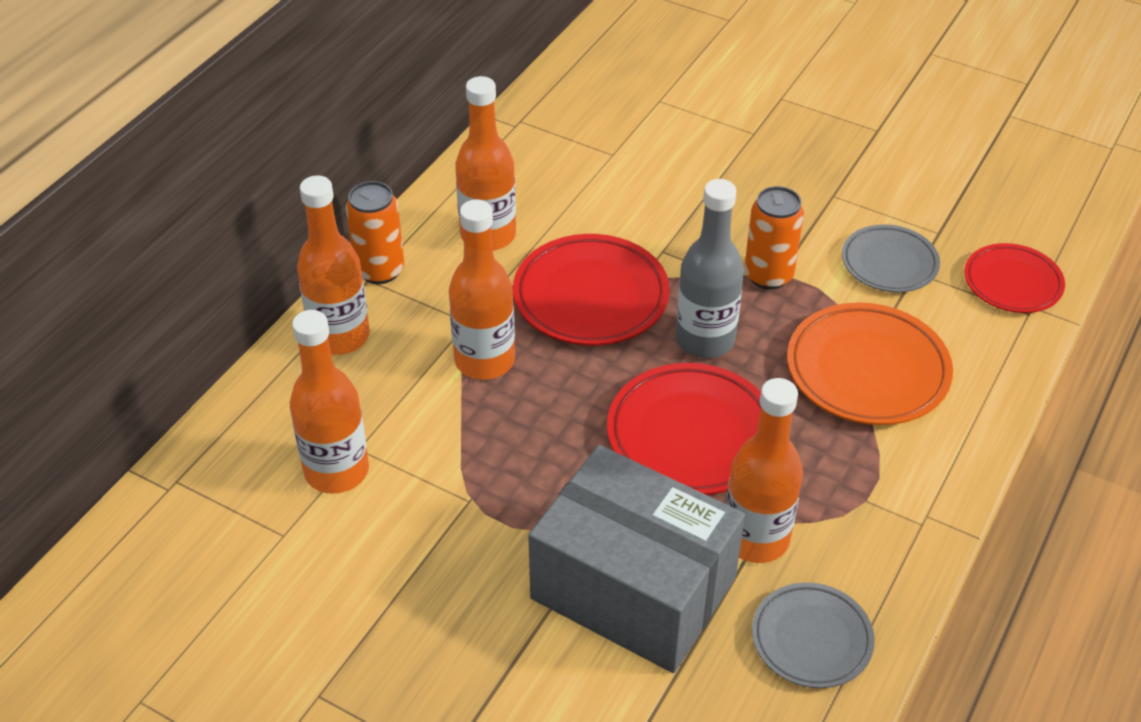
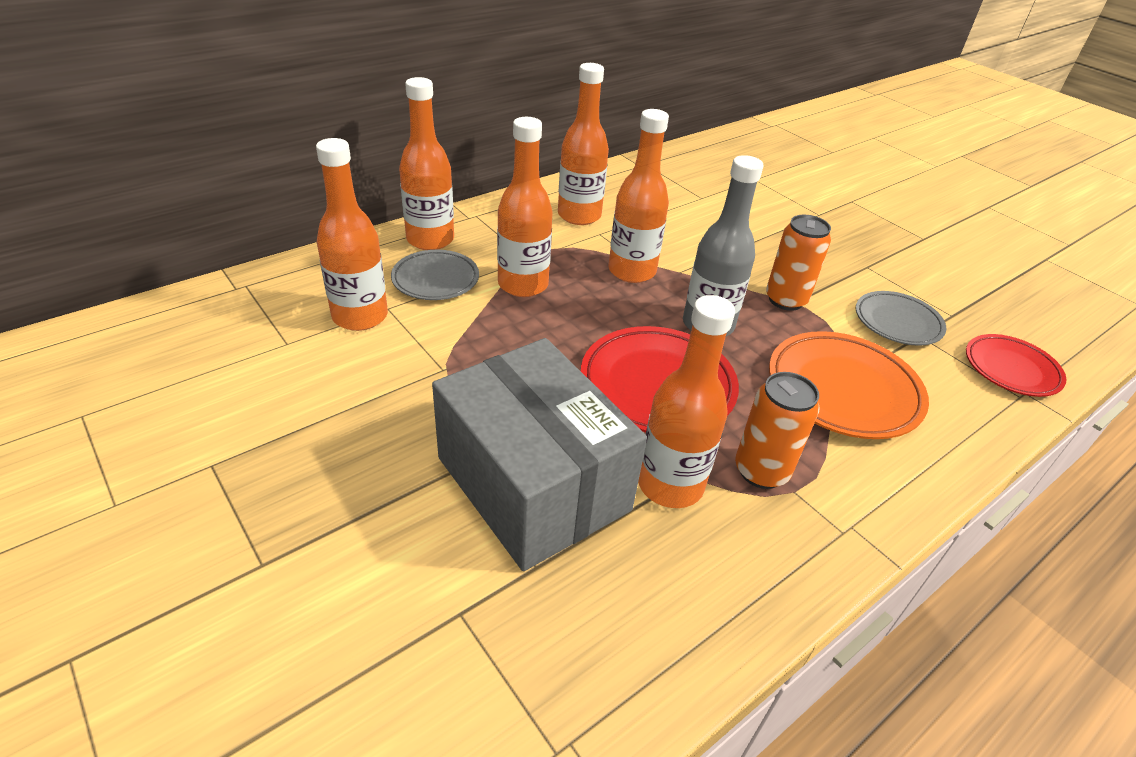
camera: 20 degrees right, 5 degrees down
orange can [346,181,404,284] -> orange can moved to [735,372,819,489]
red plate [513,234,670,345] -> orange bottle [608,109,669,283]
grey plate [752,582,875,688] -> grey plate moved to [391,250,479,300]

